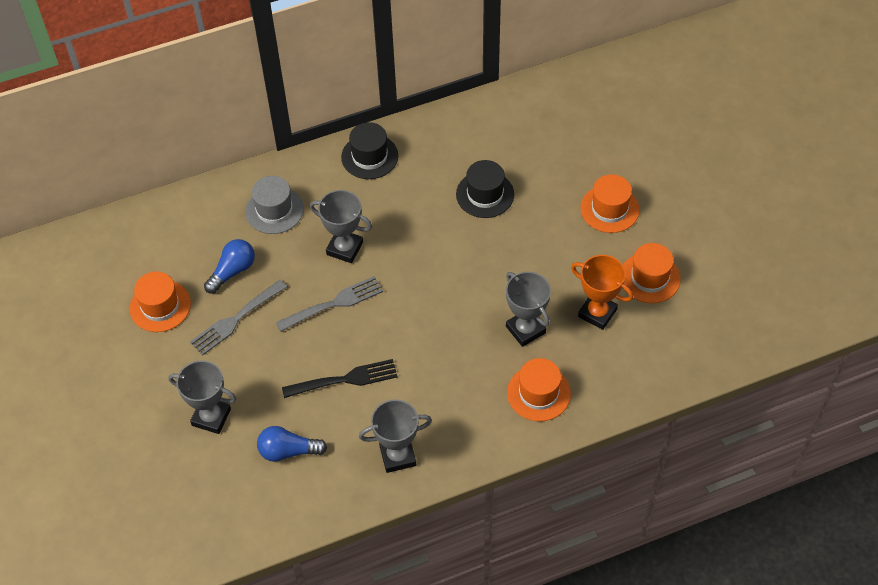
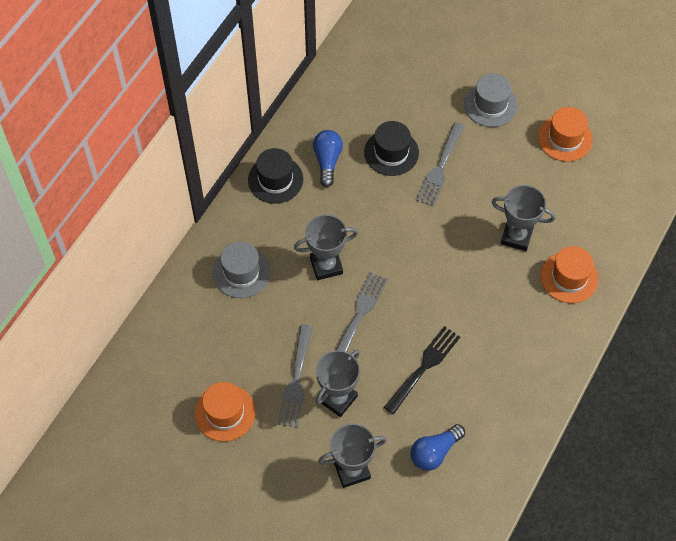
camera: 40 degrees left, 5 degrees up
blue light bulb [204,239,255,293] -> blue light bulb moved to [313,130,343,187]
grey trophy [359,399,432,473] -> grey trophy moved to [316,349,360,417]
orange trophy [571,255,633,330] -> none
orange hat [580,174,639,233] -> grey hat [464,73,518,127]
none -> grey fork [416,122,464,206]

